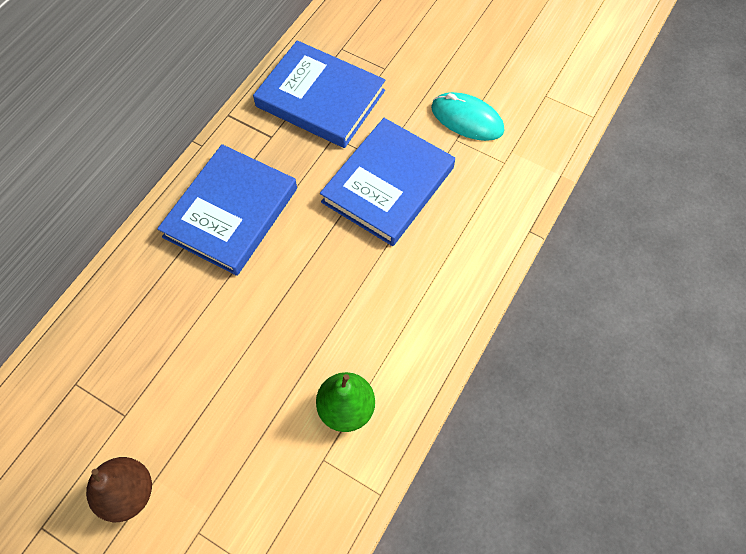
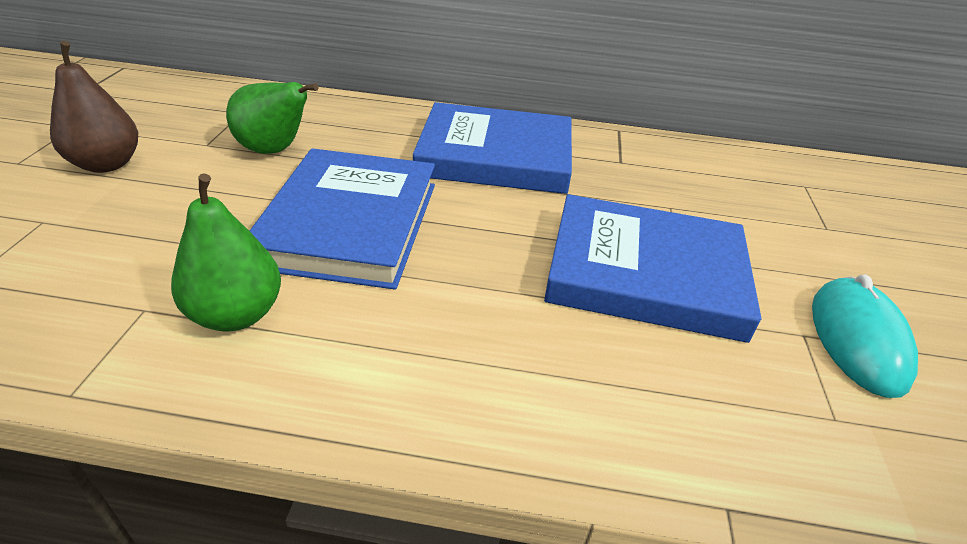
camera: 65 degrees right, 25 degrees down
blue book [253,40,385,148] -> blue book moved to [250,148,435,289]
none -> green pear [226,82,318,154]

